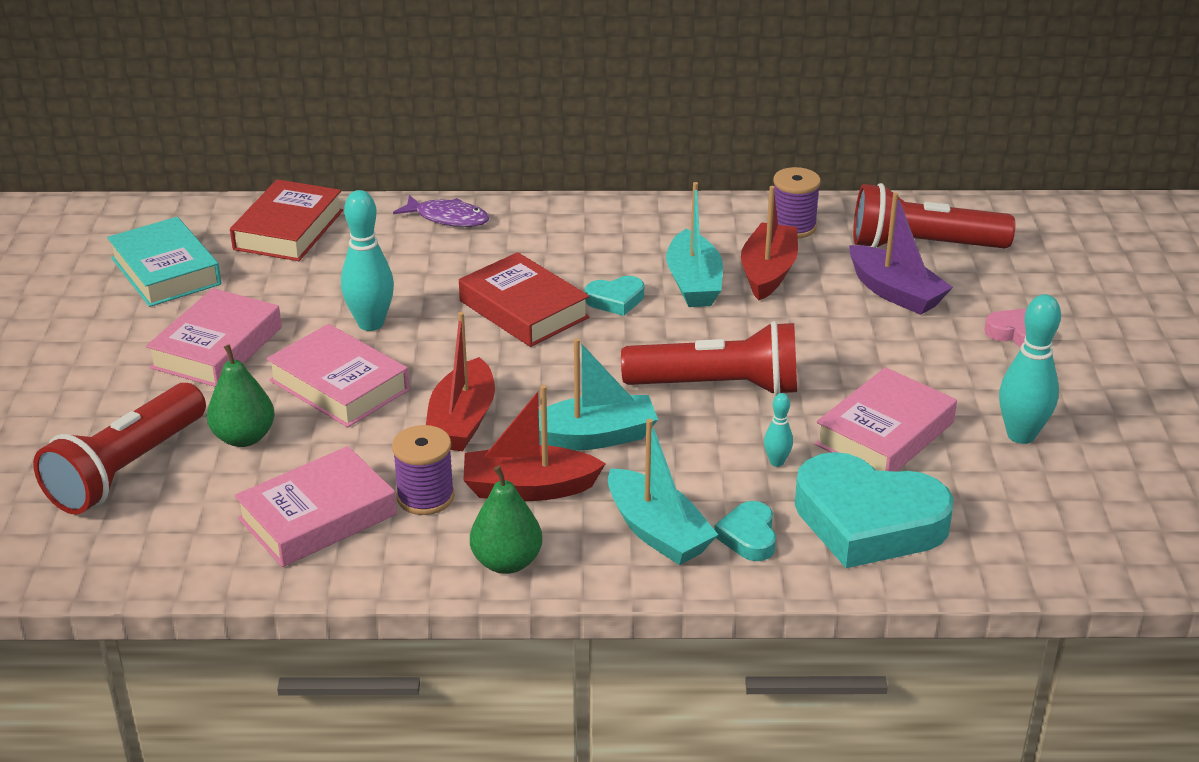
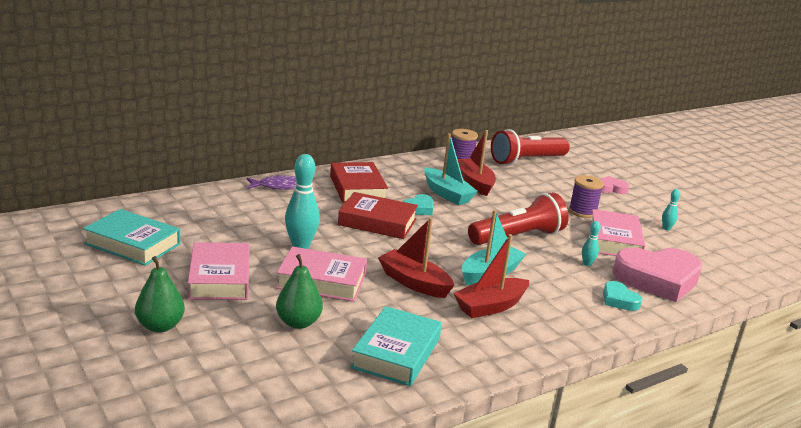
camera: 35 degrees left, 10 degrees down
red flashlight [33,383,206,515] -> none
red book [230,179,343,261] -> red book moved to [330,162,388,203]
pink book [235,446,397,567] -> turquoise book [351,306,442,386]
purple spool [392,425,455,515] -> purple spool moved to [569,175,604,218]
red boat [426,312,495,451] -> red boat turned 150 degrees clockwise [378,218,454,298]
green pear [470,466,542,574] -> green pear moved to [135,256,185,333]
turquoise boat [608,419,718,565] -> none
turquoise heart [795,452,954,568] -> pink heart [612,247,703,302]
purple boat [849,192,953,315] -> none
turquoise bowling pin [999,294,1061,444] -> turquoise bowling pin [662,189,680,230], size x0.50

